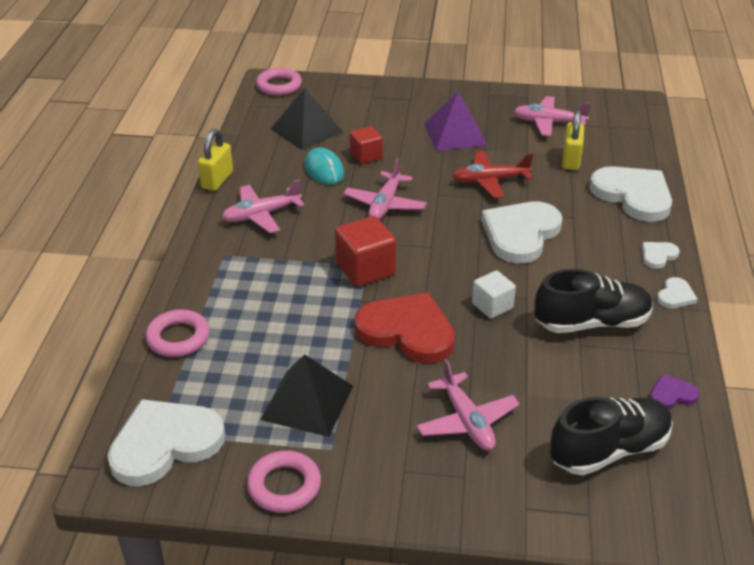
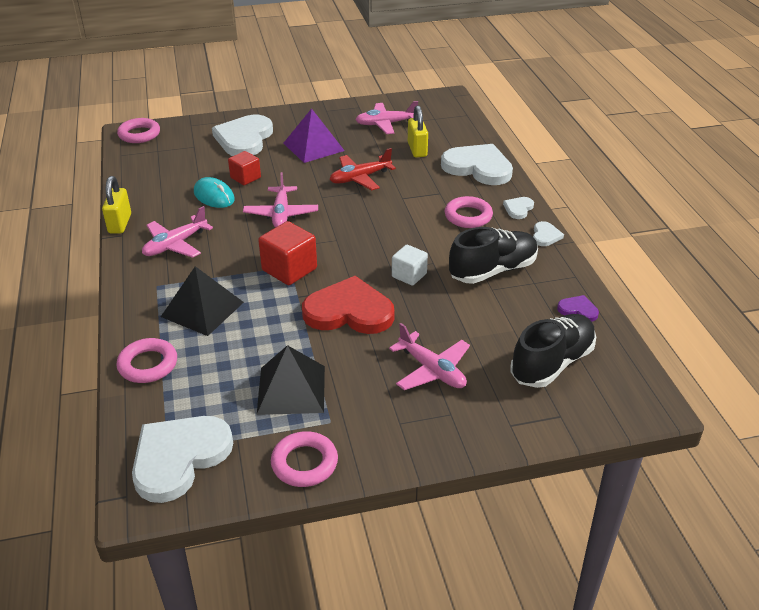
camera: 20 degrees left, 0 degrees up
black pyramid [271,88,343,150] -> black pyramid moved to [161,266,244,336]
white heart [481,201,563,263] -> white heart moved to [212,115,273,156]
purple heart [650,374,699,409] -> purple heart turned 60 degrees clockwise [557,295,599,321]
none -> pink ring [445,196,493,228]

